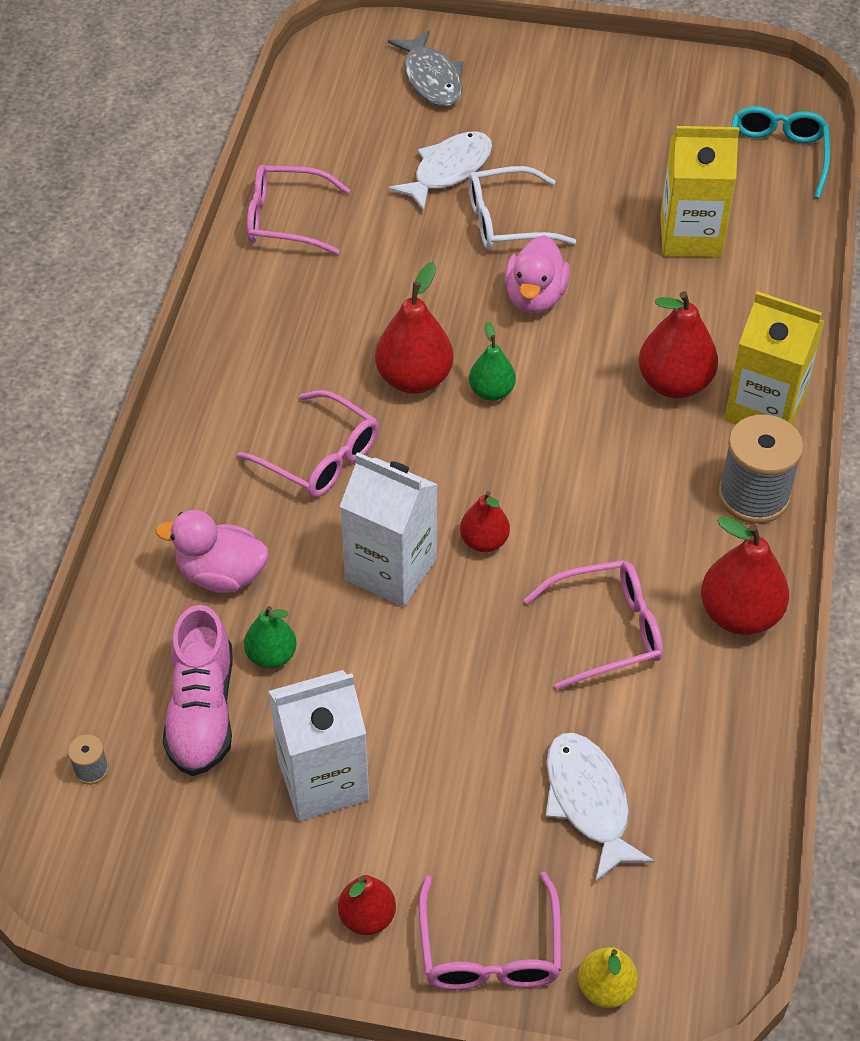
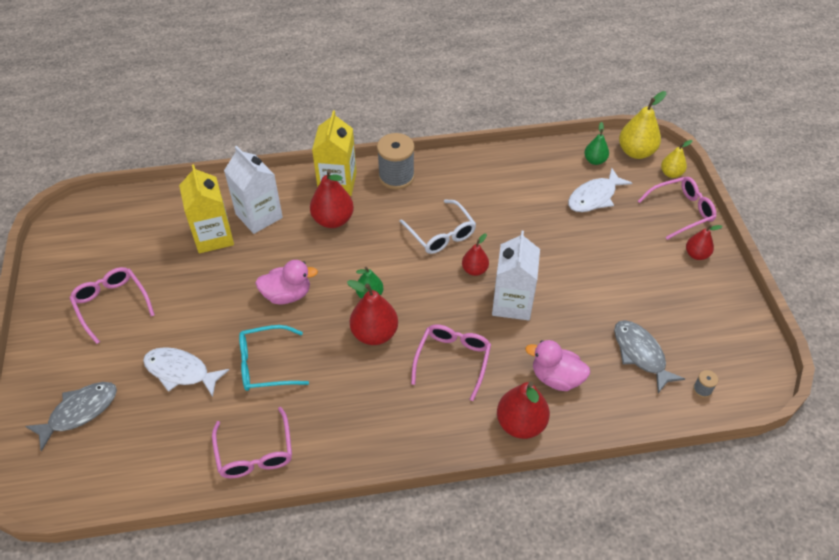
camera: 110 degrees left, 0 degrees up
pink duck [155,510,269,593] -> pink duck turned 120 degrees clockwise [525,340,590,391]
pink shoe [163,605,233,776] -> grey fish [614,320,685,393]
green pear [244,606,297,668] -> green pear moved to [584,122,609,165]
white carton [268,670,369,821] -> white carton moved to [224,146,283,234]
white glasses [468,166,576,249] -> white glasses moved to [399,200,476,254]
pink glasses [524,560,663,690] -> pink glasses moved to [69,267,155,344]
red pear [701,516,789,635] -> red pear moved to [497,381,550,439]
turquoise glasses [731,106,830,199] -> turquoise glasses moved to [239,325,309,391]
none -> yellow pear [619,91,666,159]

